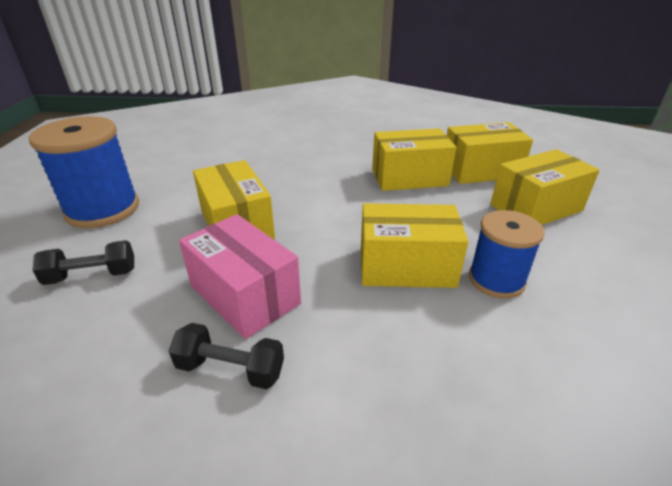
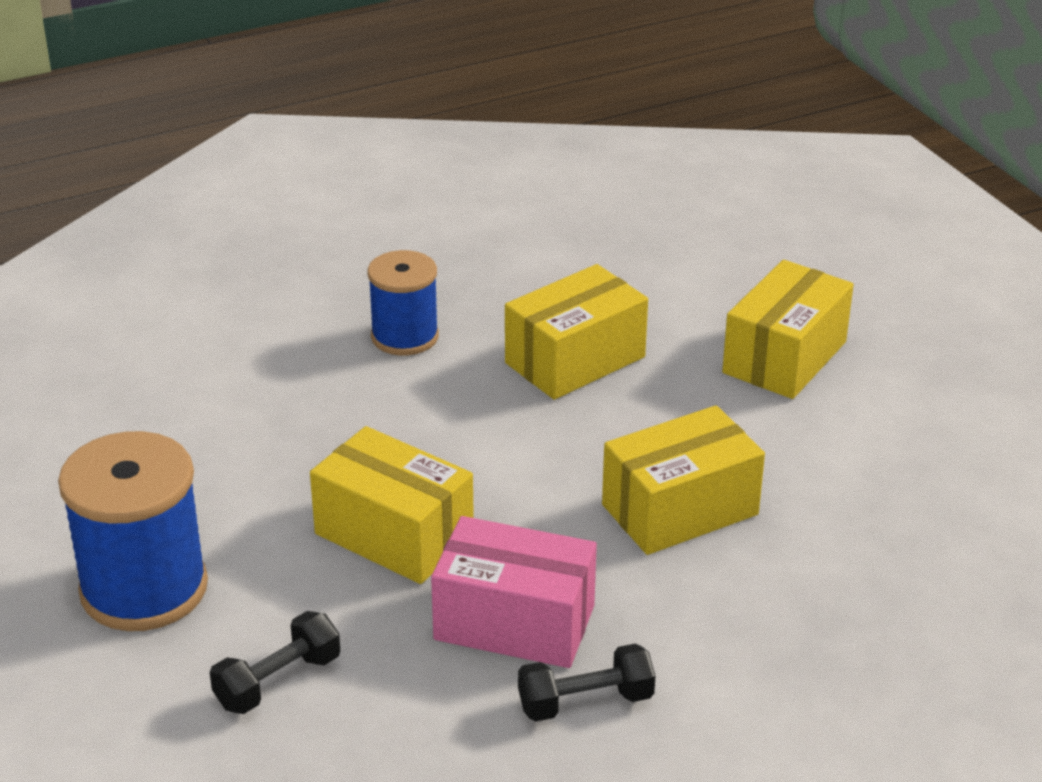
camera: 30 degrees left, 0 degrees up
yellow box [447,122,533,184] -> none
blue spool [469,210,545,298] -> blue spool moved to [367,250,439,355]

